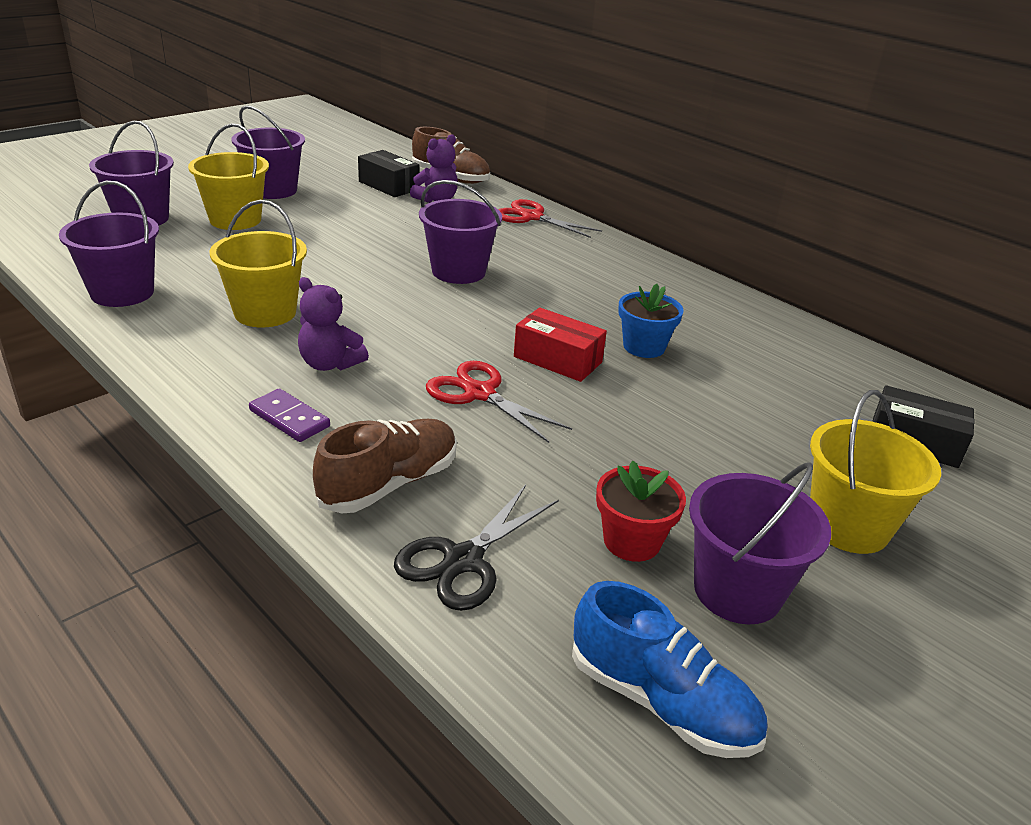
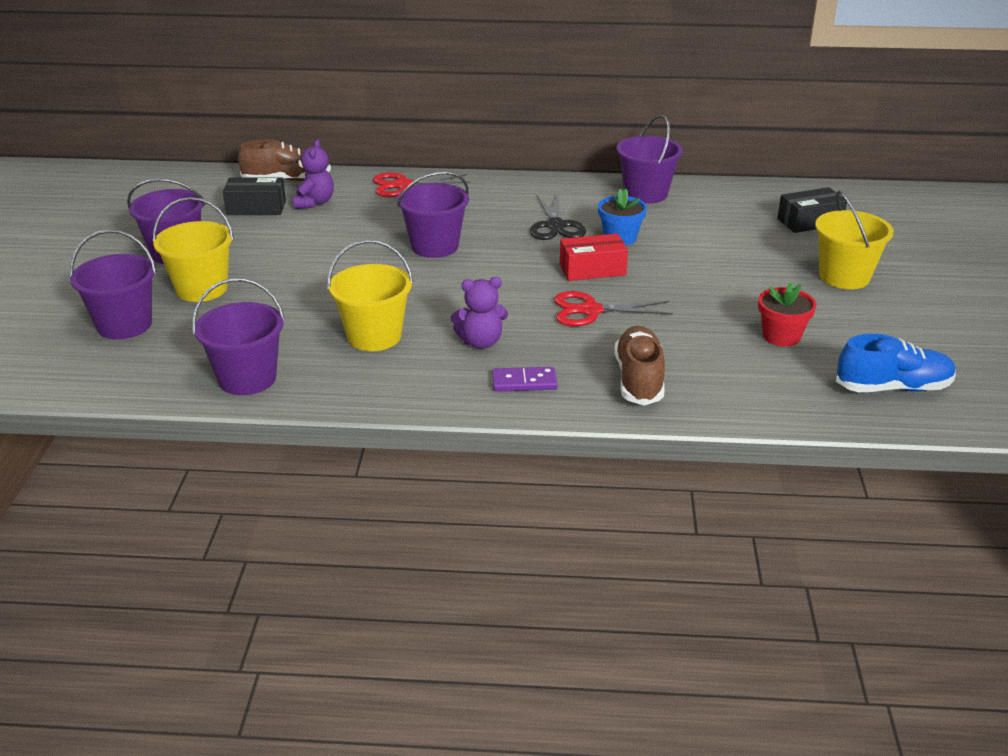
camera: 40 degrees left, 0 degrees up
black scissors [394,485,559,611] -> black scissors moved to [530,194,586,240]
purple bucket [689,462,831,624] -> purple bucket moved to [616,115,683,204]

